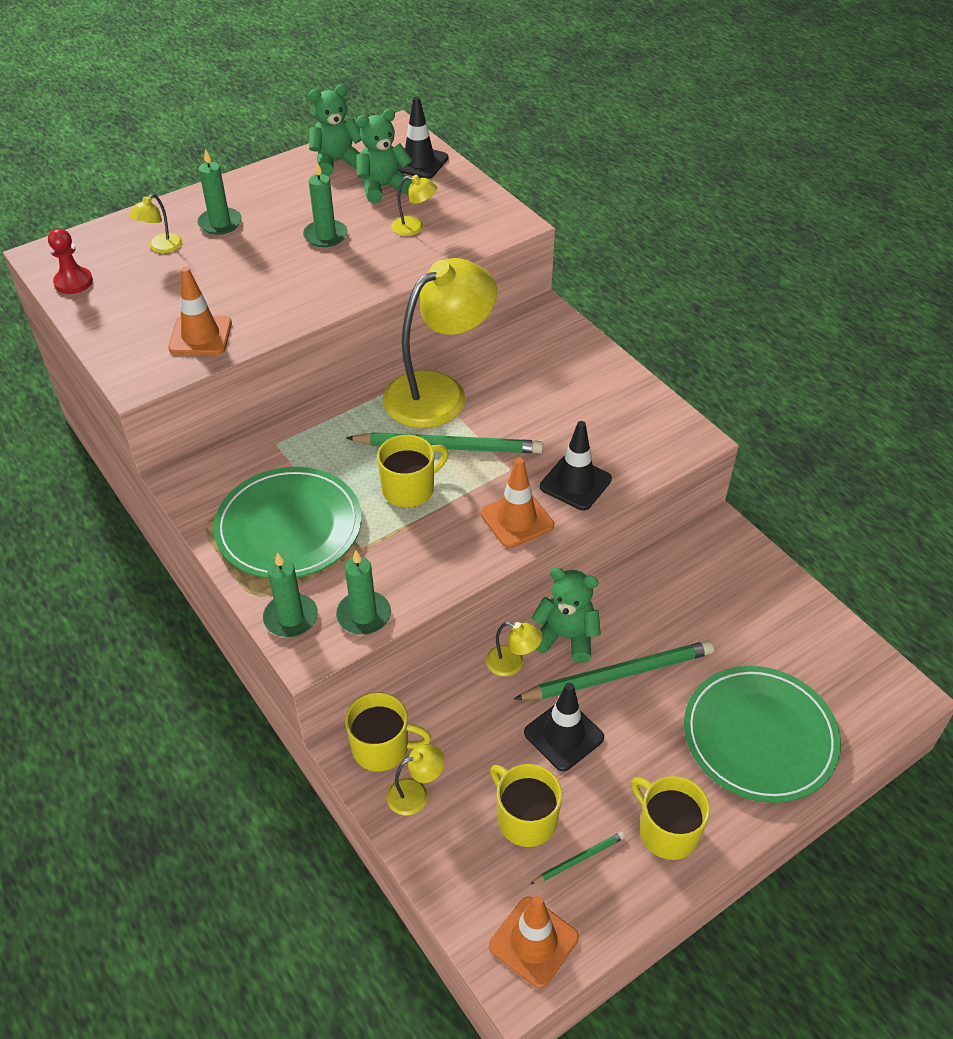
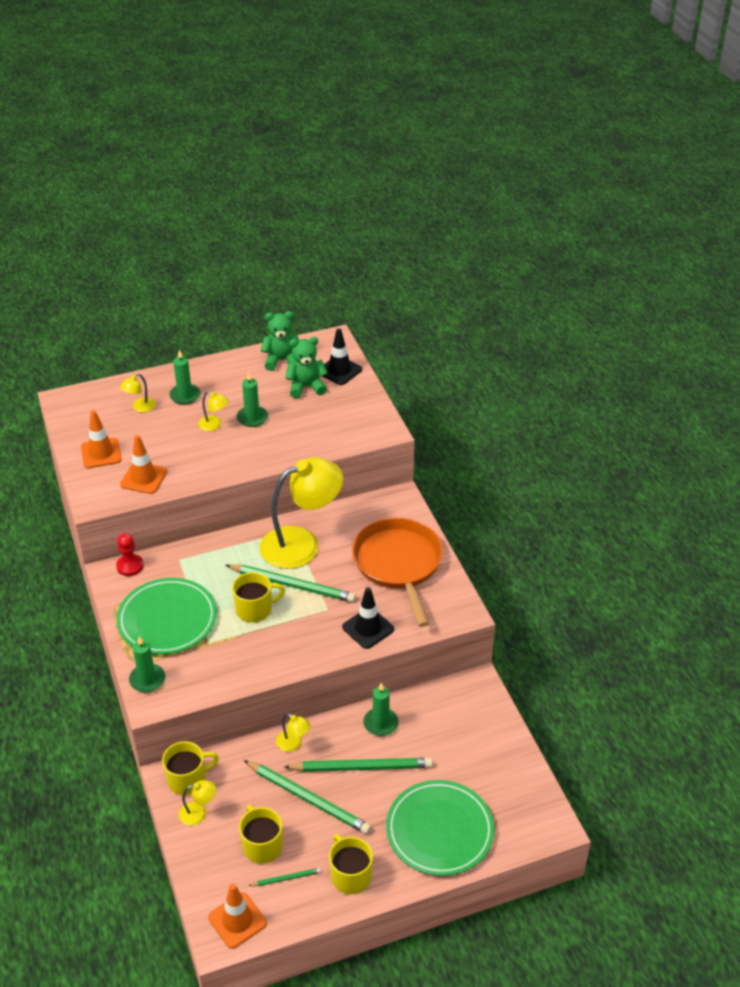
camera: 15 degrees right, 5 degrees down
red pawn [48,228,93,294] -> red pawn moved to [116,533,144,576]
green candle [336,550,391,635] -> green candle moved to [363,683,399,736]
yellow mug [345,692,431,771] -> yellow mug turned 45 degrees counterclockwise [162,741,219,795]
yellow lamp [391,175,437,236] -> yellow lamp moved to [198,392,229,431]
orange traffic cone [480,457,554,548] -> orange traffic cone moved to [81,410,122,468]
black traffic cone [524,683,604,771] -> green pencil [243,760,371,834]
green teddy bear [531,567,601,663] -> none
none -> orange pan [352,518,443,627]

